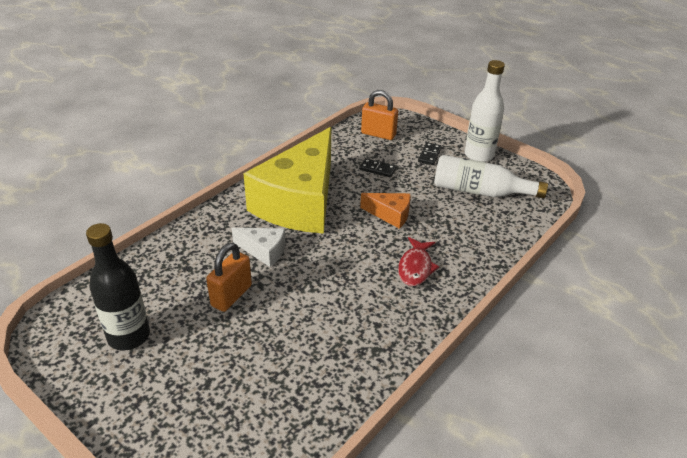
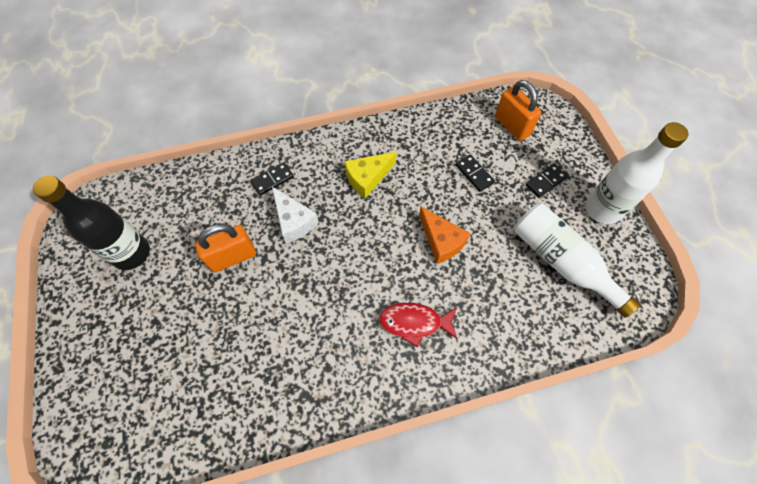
camera: 35 degrees right, 25 degrees up
yellow cheese [243,127,331,234] -> yellow cheese [345,152,397,199], size x0.41
red fish [398,237,439,286] -> red fish turned 45 degrees clockwise [379,303,458,347]
none -> black domino [250,162,294,196]

